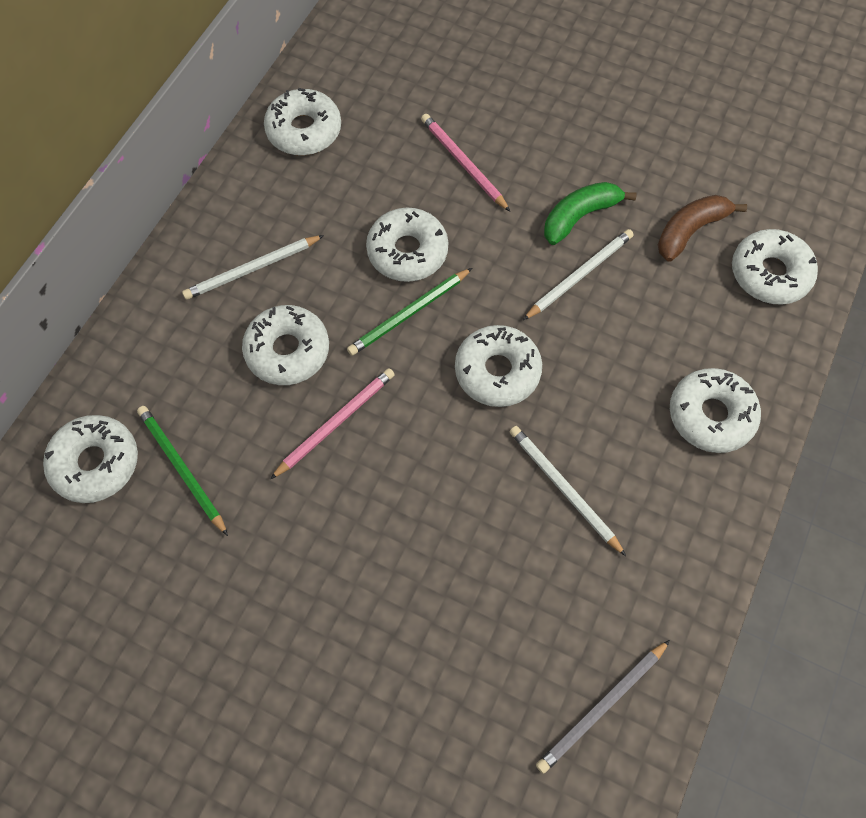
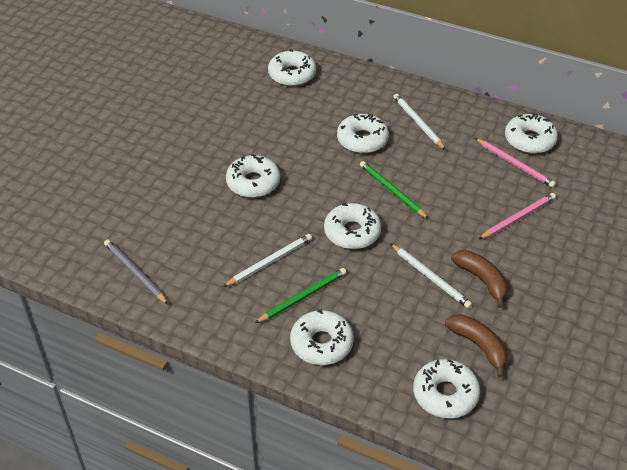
camera: 90 degrees right, 20 degrees down
green pencil [137,406,228,536] -> green pencil moved to [255,268,347,323]
pink pencil [270,368,395,479] -> pink pencil moved to [475,138,556,188]
white donut [366,208,448,282] -> white donut moved to [226,154,280,198]
green banana [544,182,636,245] -> brown banana [451,250,508,308]

